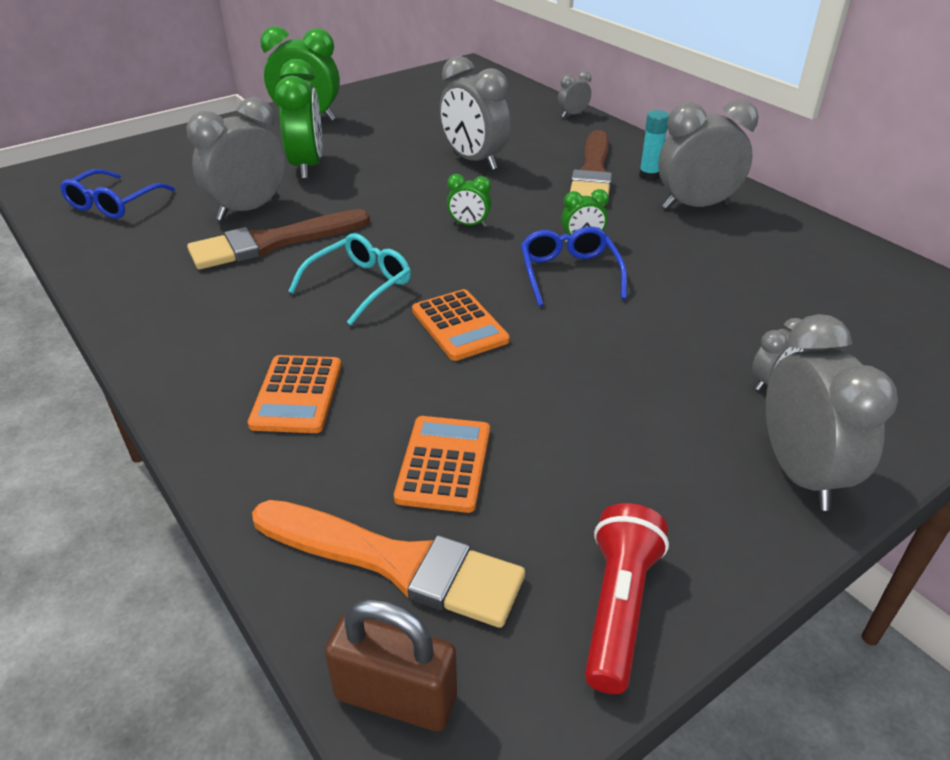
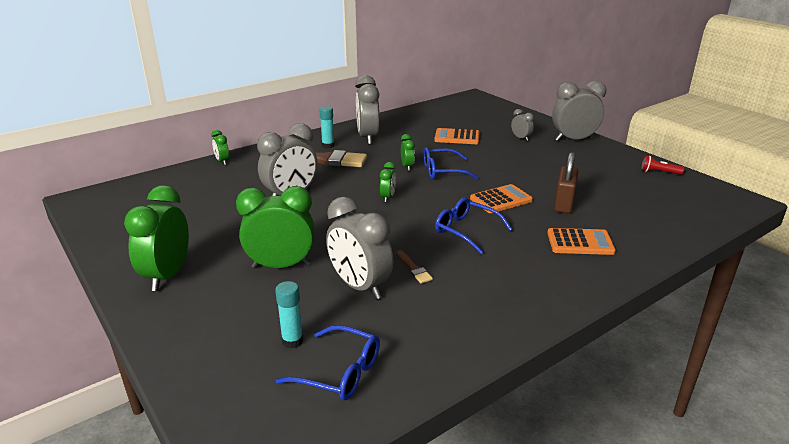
camera: 90 degrees left, 10 degrees down
brown brush [187,209,370,270] -> brown brush [396,250,433,284], size x0.42
orange brush [252,500,525,628] -> none
turquoise glasses [288,233,411,325] -> blue glasses [435,198,513,254]
brown padlock [325,598,457,731] -> brown padlock moved to [554,152,579,214]
orange calculator [394,416,490,513] -> orange calculator moved to [434,128,480,144]
grey clock [558,71,591,117] -> green clock [211,130,229,165]
red flashlight [585,503,669,694] -> red flashlight [641,156,684,175], size x0.61
none -> turquoise glue stick [275,281,303,348]

